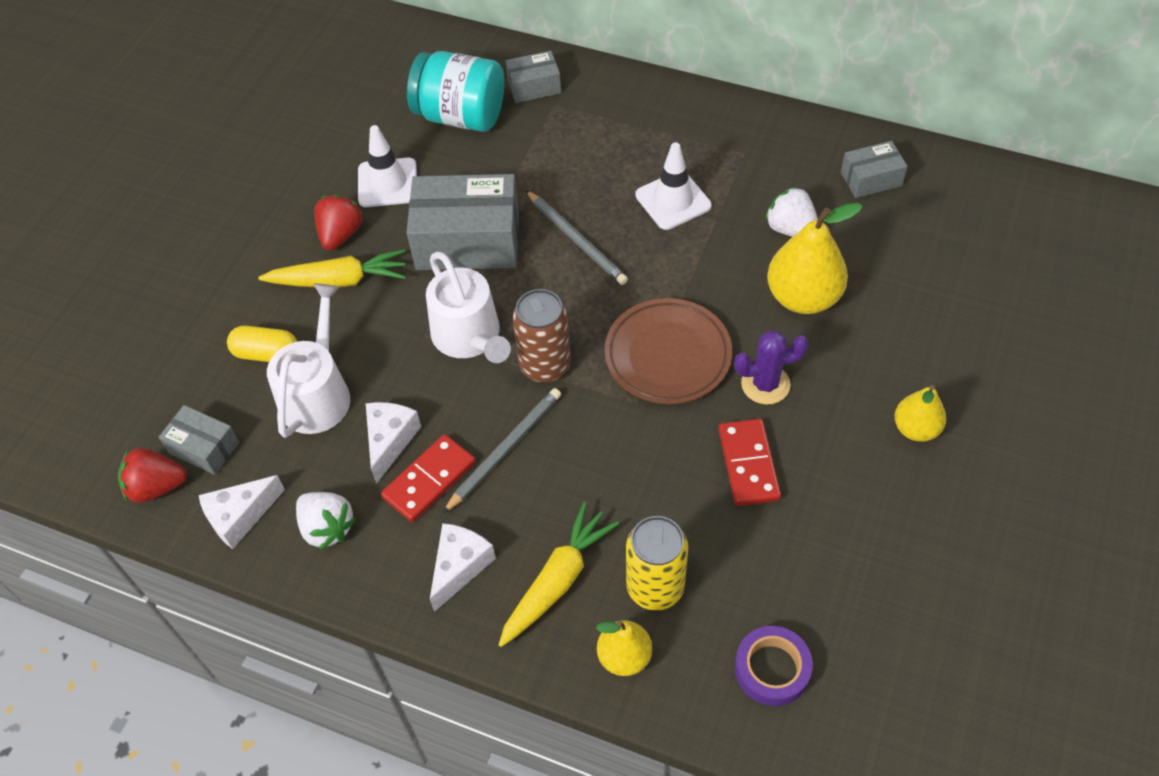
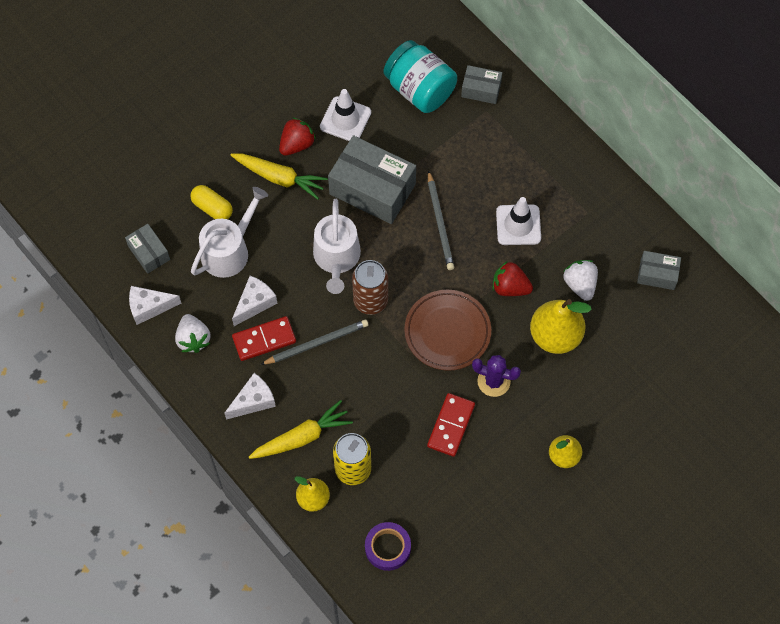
camera: 25 degrees right, 10 degrees up
red strawberry [118,448,187,503] -> red strawberry moved to [492,261,533,296]

